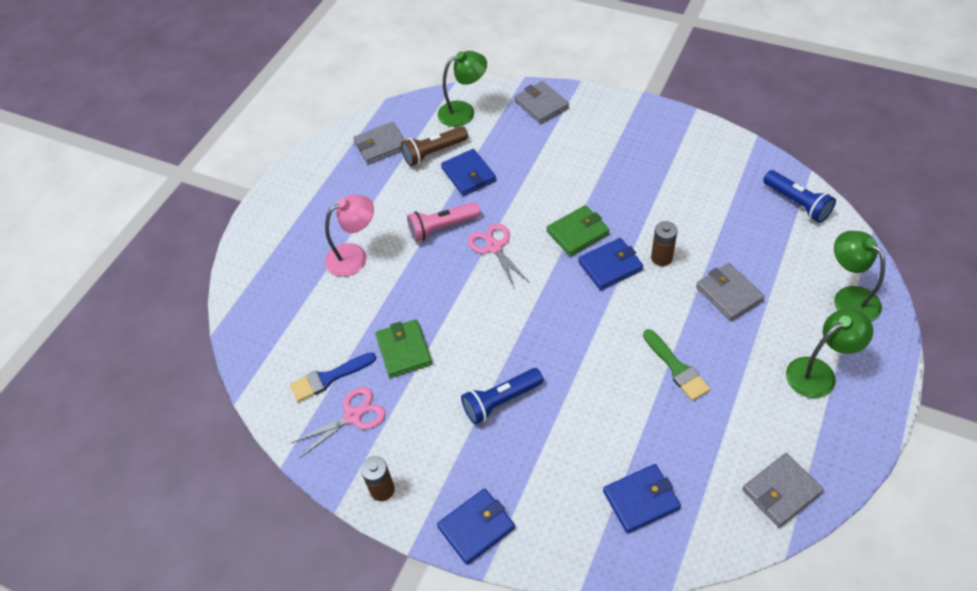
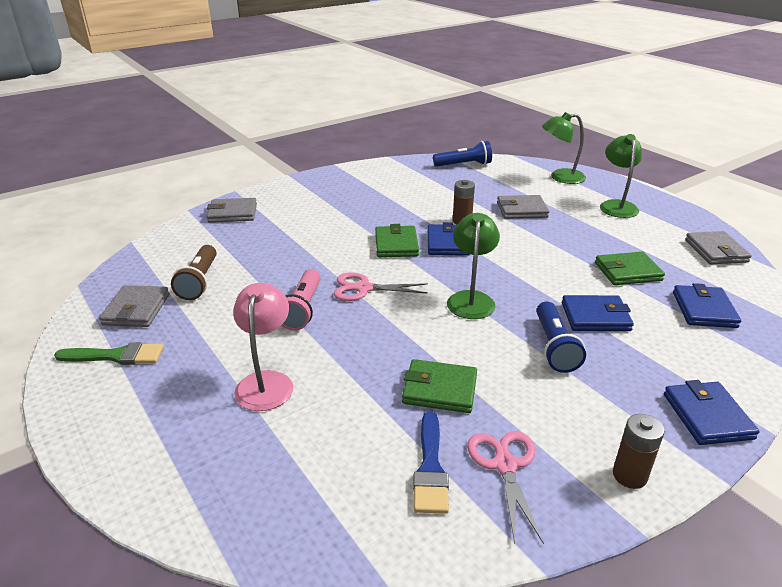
camera: 65 degrees left, 20 degrees down
green lamp [438,51,487,127] -> green lamp moved to [447,213,500,319]
blue wallet [441,149,496,196] -> blue wallet moved to [562,295,634,331]
green brush [643,329,710,401] -> green brush moved to [54,342,164,365]
none -> green wallet [595,251,665,285]

